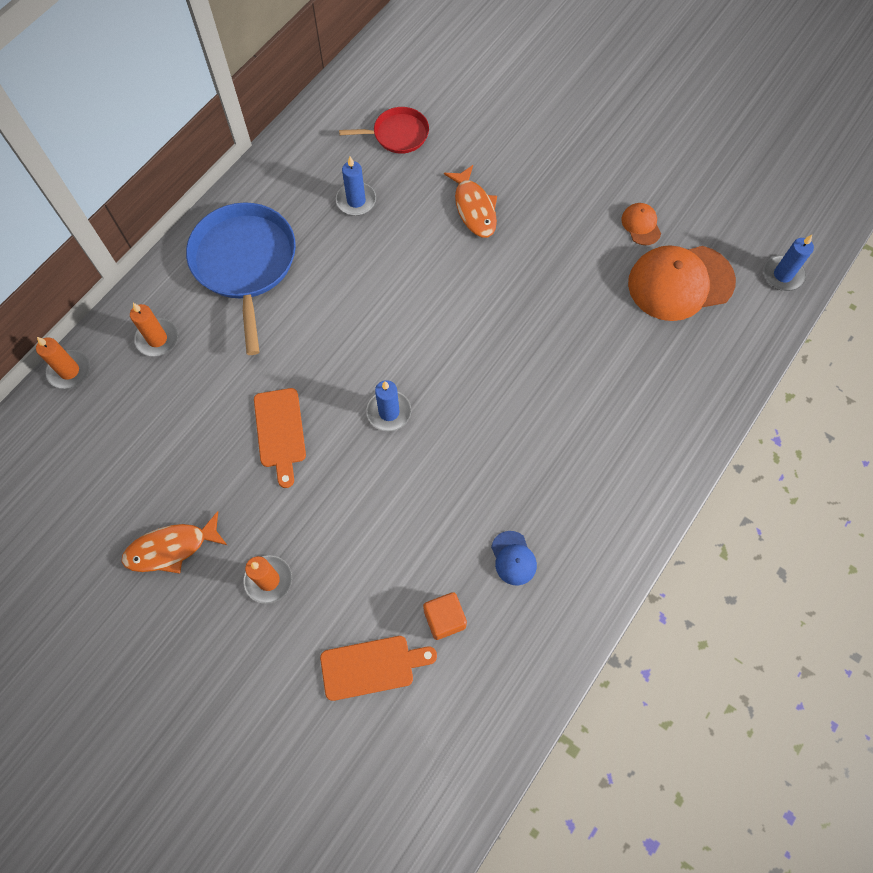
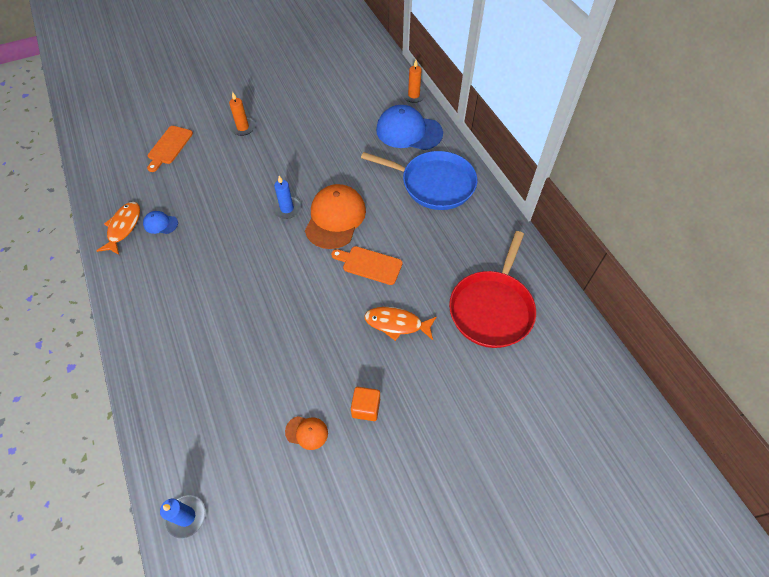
camera: 120 degrees right, 10 degrees down
orange fish [121,511,227,574] -> orange fish moved to [96,202,140,255]
orange candle [130,303,178,357] -> blue cap [376,105,443,150]
orange cutting board [254,388,306,488] -> orange cutting board moved to [331,246,403,285]
blue candle [336,157,376,216] -> none
red pan [339,107,429,154] -> red pan [449,231,536,348], size x1.84
orange cube [423,592,467,640] -> orange cube moved to [351,387,380,421]
orange cap [628,245,736,321] -> orange cap moved to [305,184,366,249]

